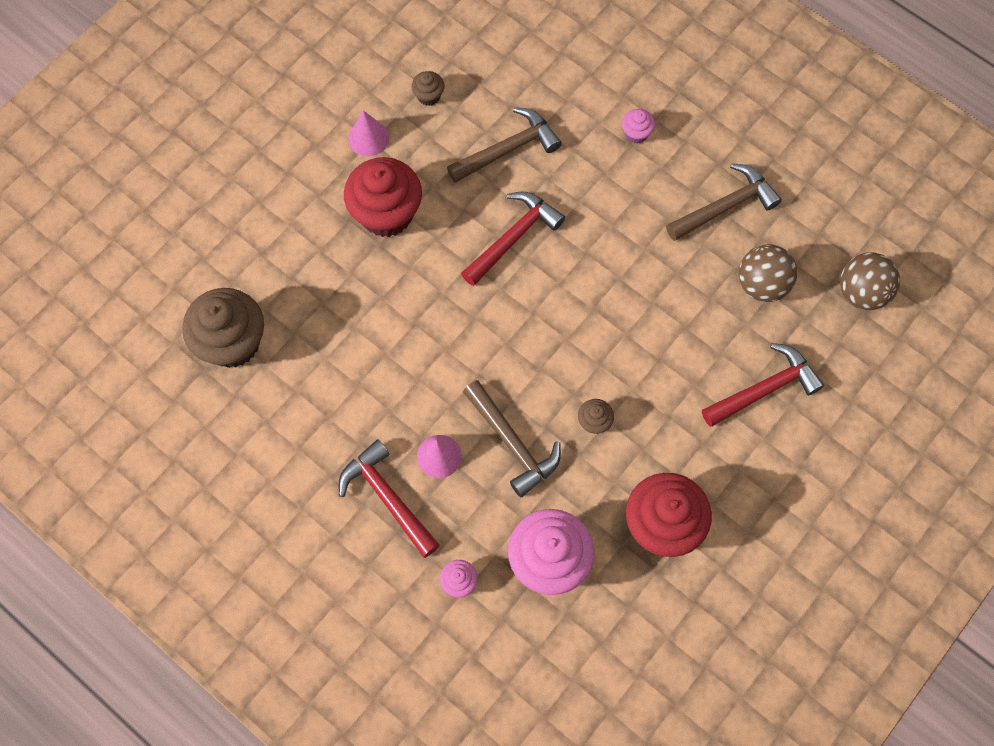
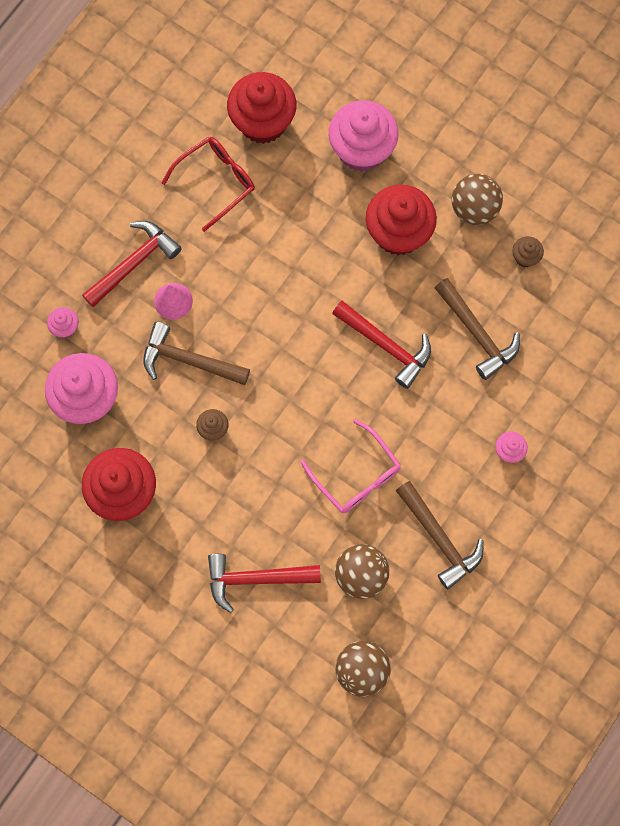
camera: 85 degrees right, 5 degrees up
brown cupcake [182,288,264,368] -> red cupcake [227,72,297,144]
pink cone [348,110,389,156] -> brown ball [452,174,503,225]
brown hammer [463,380,561,497] -> brown hammer turned 60 degrees clockwise [143,322,250,385]
red hammer [702,343,824,427] -> red hammer turned 120 degrees clockwise [208,554,321,613]
none -> red glasses [162,137,255,232]
none -> pink glasses [301,419,401,513]
none -> pink cupcake [329,100,399,172]

